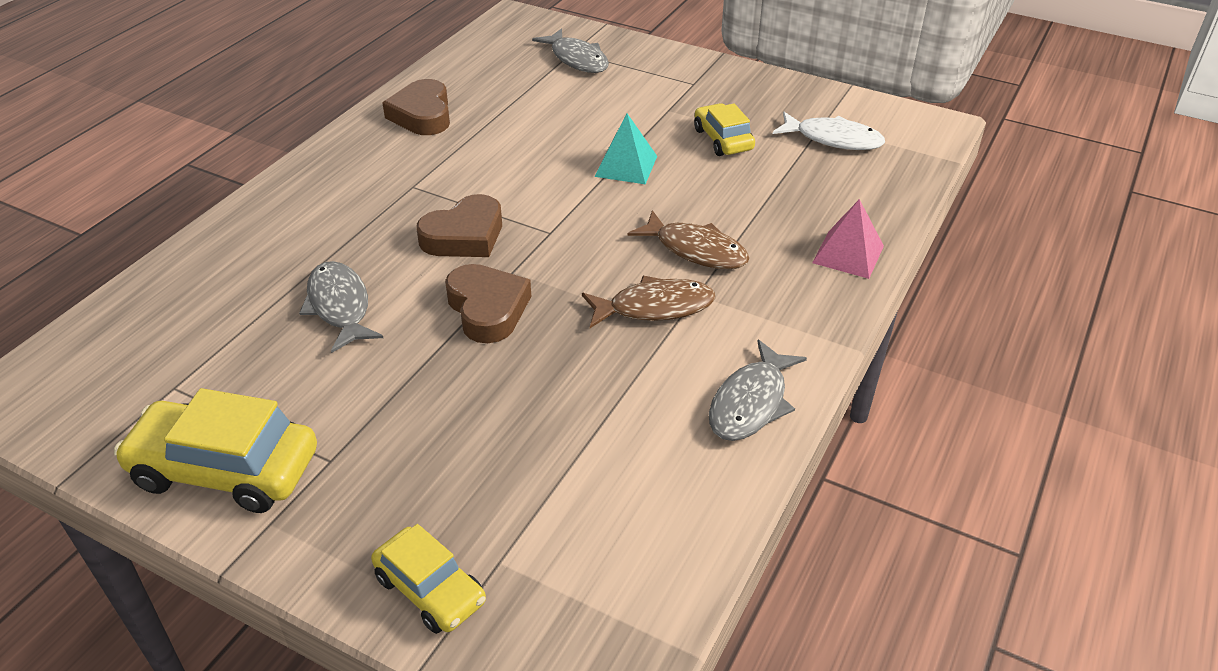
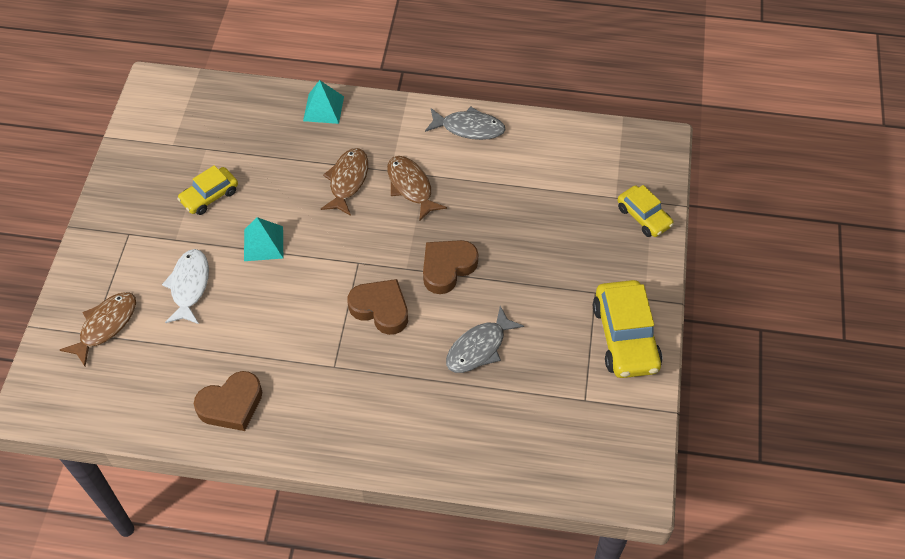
camera: 110 degrees left, 15 degrees up
yellow car [371,524,486,634] -> yellow car turned 120 degrees clockwise [617,185,674,237]
grey fish [532,28,609,73] -> brown fish [60,292,136,366]
white fish [773,112,885,150] -> white fish moved to [162,249,209,324]
pink pyramid [812,199,884,279] -> turquoise pyramid [303,80,344,124]

